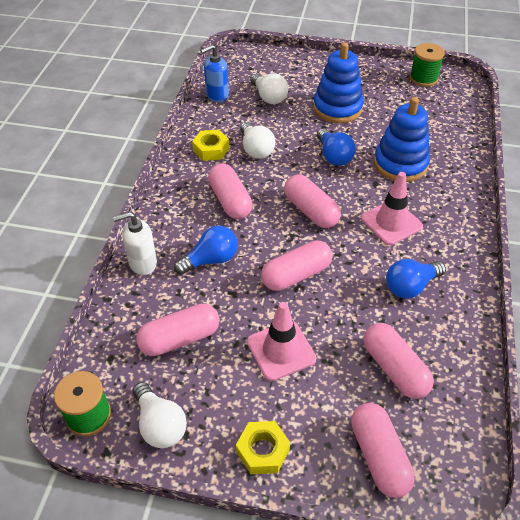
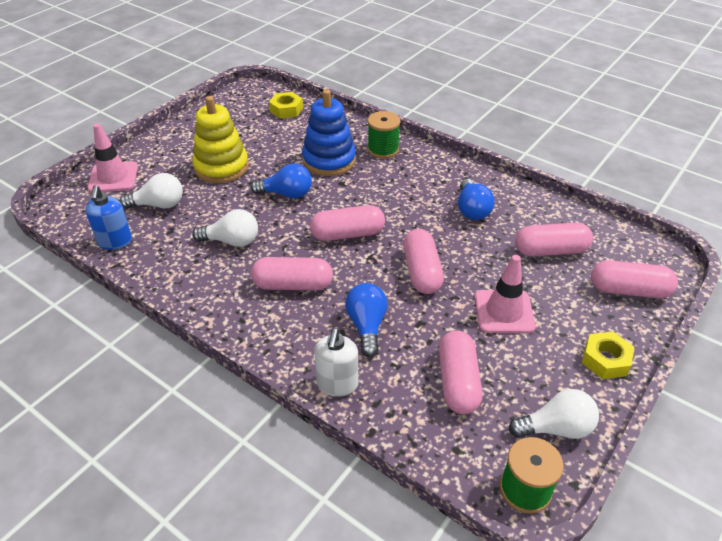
camera: 65 degrees left, 5 degrees down
yellow nut [192,129,229,161] -> yellow nut moved to [269,92,303,119]
blue stacking toy [313,42,364,123] -> yellow stacking toy [192,96,249,183]
pink traffic cone [361,172,423,245] -> pink traffic cone moved to [88,123,138,193]
green spool [410,43,445,87] -> green spool moved to [367,111,401,159]

